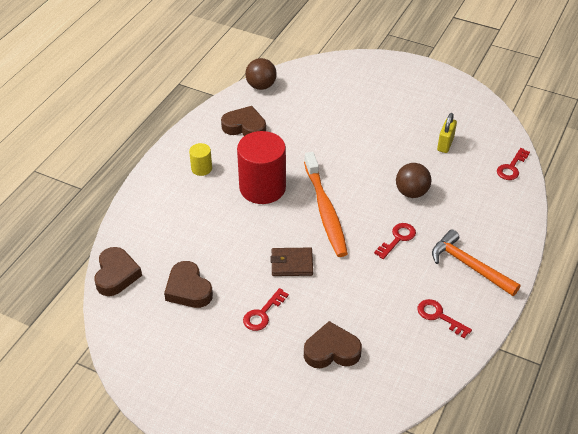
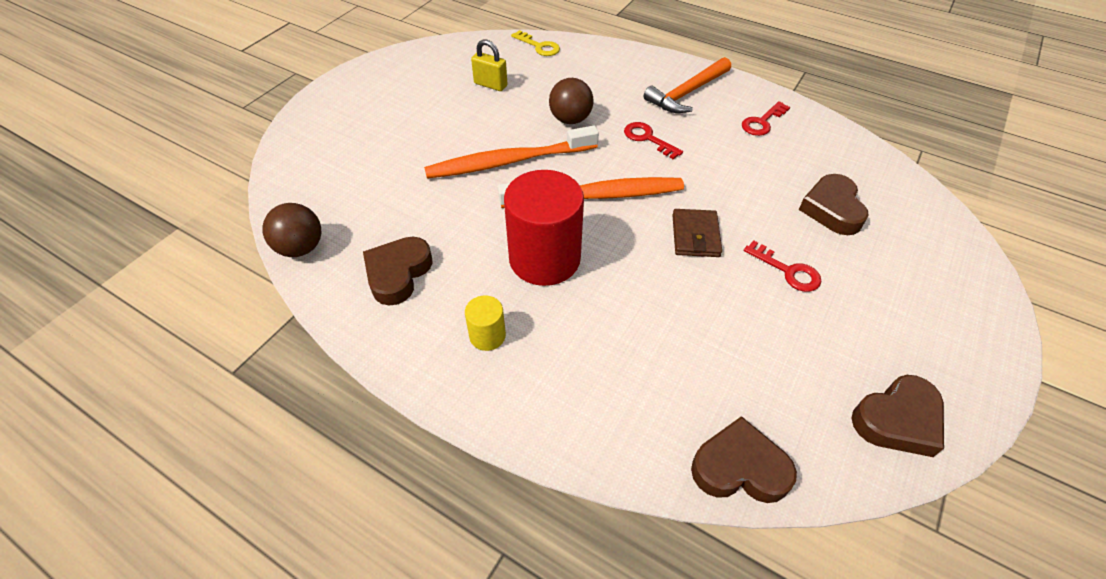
camera: 85 degrees left, 5 degrees up
brown heart [164,261,213,308] -> brown heart moved to [851,375,944,457]
red key [497,148,530,180] -> yellow key [511,30,560,56]
none -> orange toothbrush [424,126,599,179]

